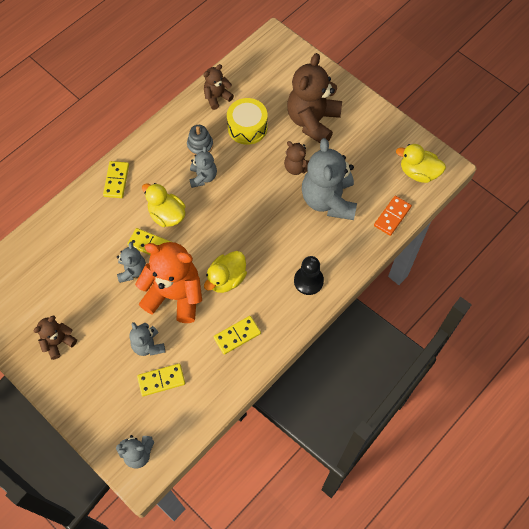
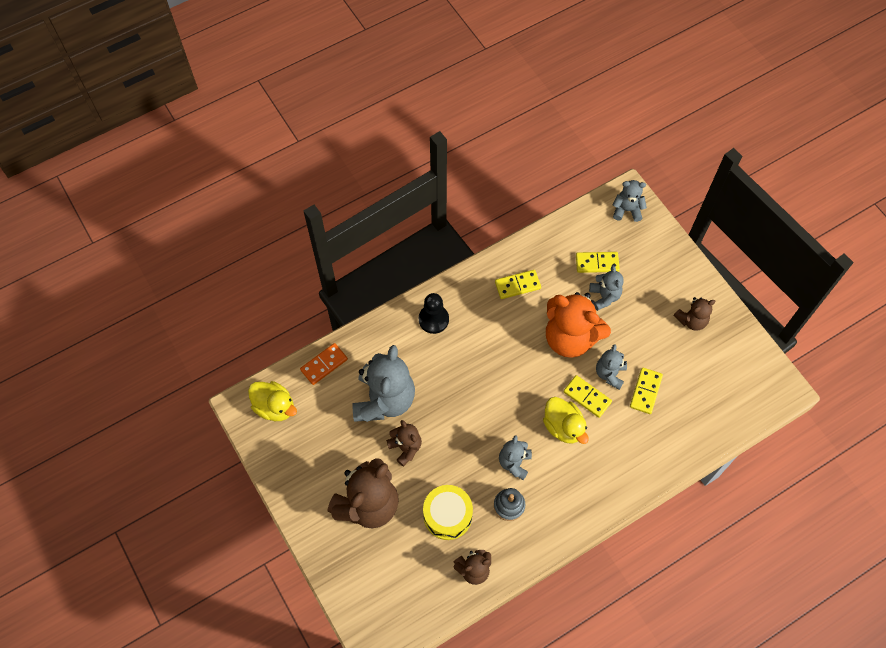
camera: 165 degrees left, 0 degrees up
yellow domino [103,161,129,198] -> yellow domino moved to [630,367,663,414]
yellow duck [204,251,247,293] -> none

